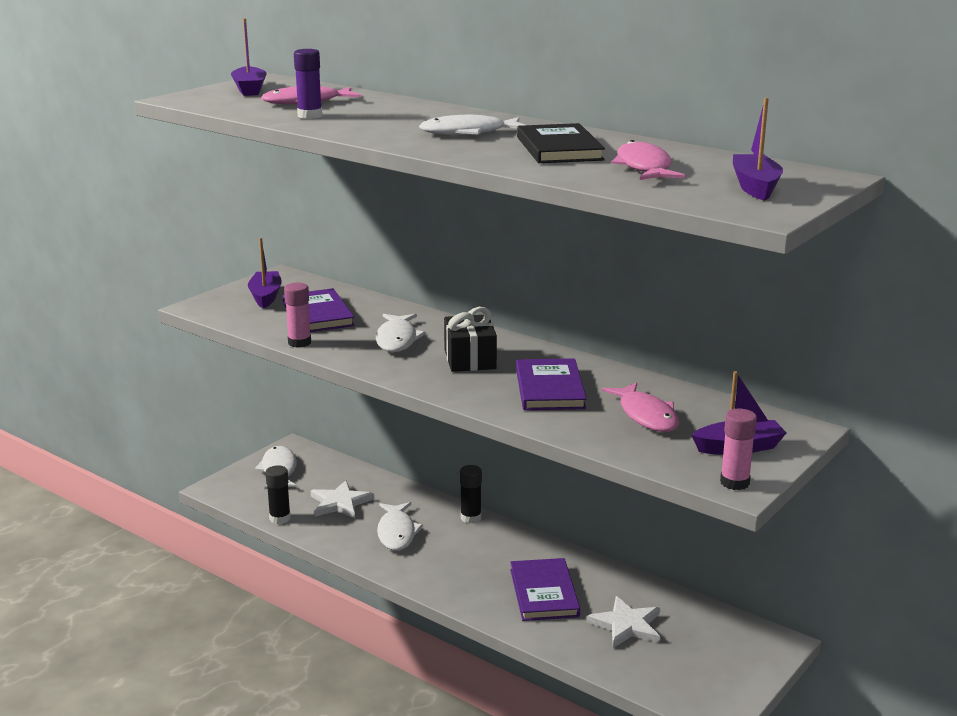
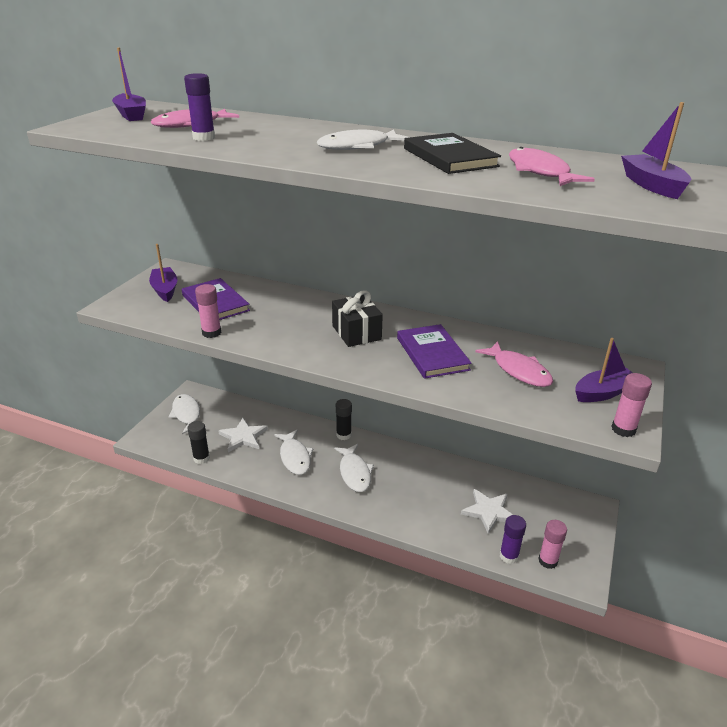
camera: 15 degrees left, 10 degrees up
white fish [376,314,426,352] -> white fish moved to [334,444,374,492]
purple book [510,558,580,621] -> none
none -> purple glue stick [500,515,526,564]
none -> pink glue stick [538,520,567,569]

